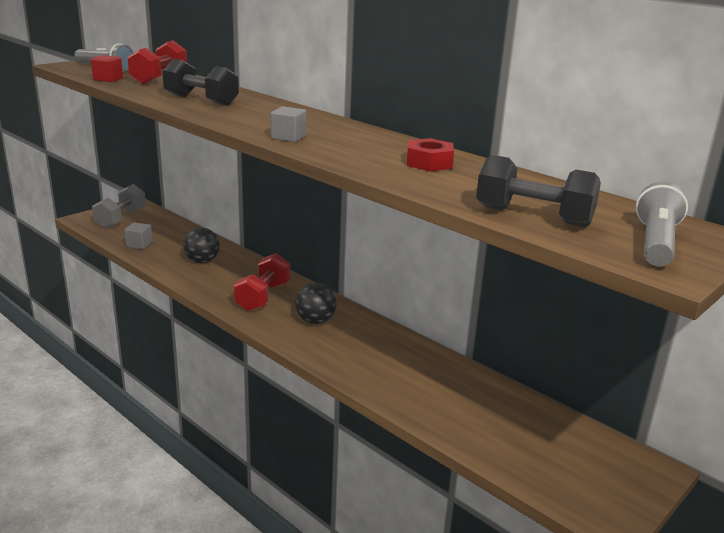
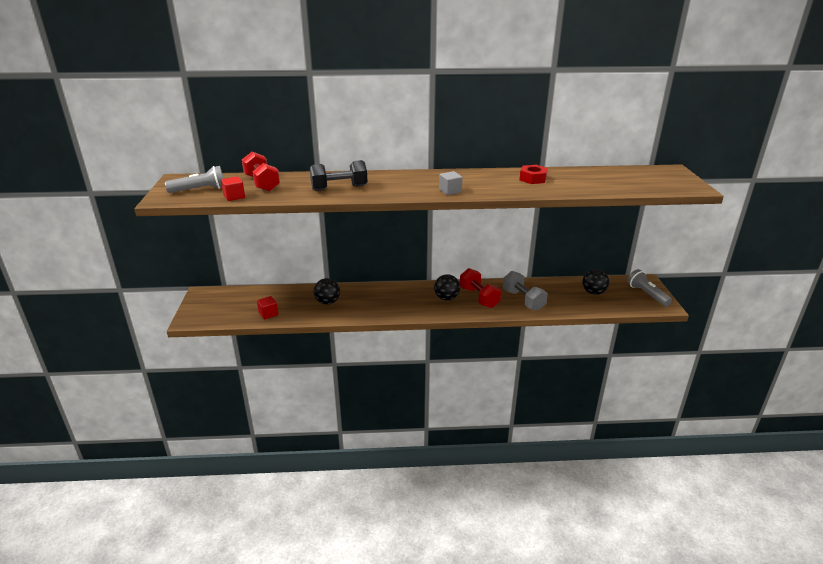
camera: 45 degrees left, 5 degrees up
grey dumbbell [92,184,146,228] -> grey dumbbell moved to [503,271,548,311]
grey cube [124,222,152,249] -> red cube [257,296,279,320]
red dumbbell [234,253,290,311] -> red dumbbell moved to [460,268,501,308]
black dumbbell [476,155,601,227] -> none
grey flashlight [636,182,688,266] -> grey flashlight moved to [627,269,672,307]
none -> black ball [582,269,609,295]

